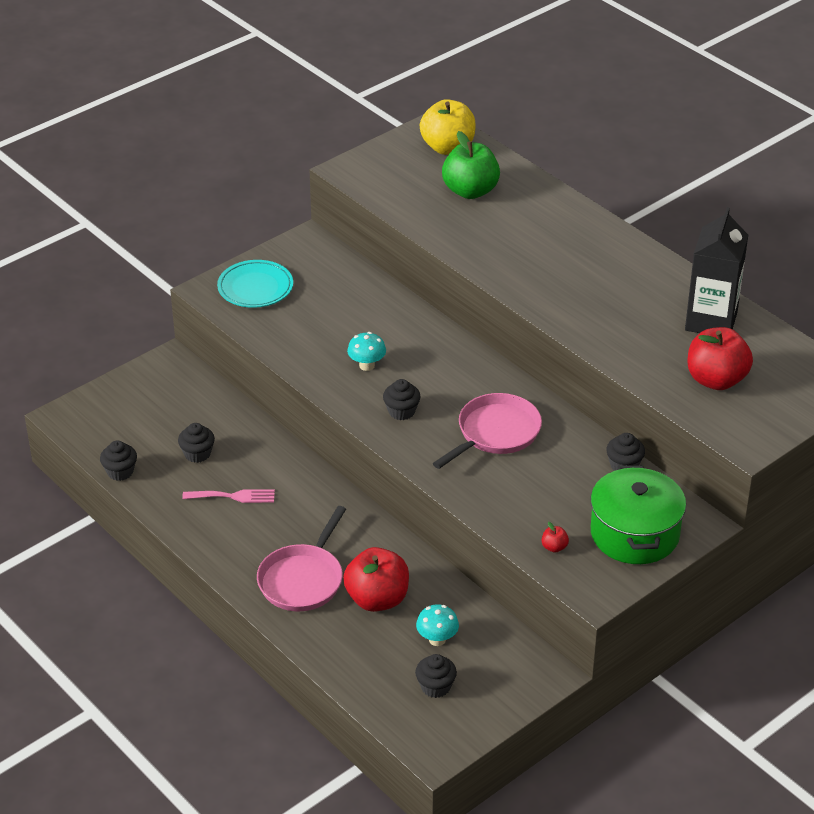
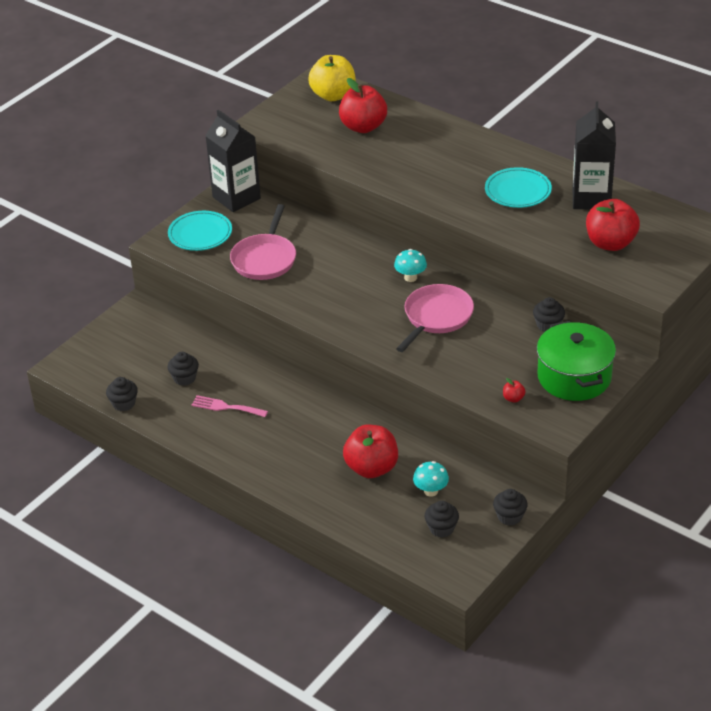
camera: 10 degrees left, 0 degrees up
pink fork [182,489,275,503] -> pink fork turned 150 degrees counterclockwise [191,395,268,417]
pink pan [257,506,346,611] -> pink pan moved to [230,204,296,280]
turquoise mushroom [347,332,386,371] -> turquoise mushroom moved to [394,249,427,282]
black cupcake [383,379,421,420] -> black cupcake moved to [493,489,528,525]
green apple [442,131,500,199] -> red apple [339,78,387,133]
none -> black carton [205,110,261,212]
none -> turquoise plate [485,167,552,208]

